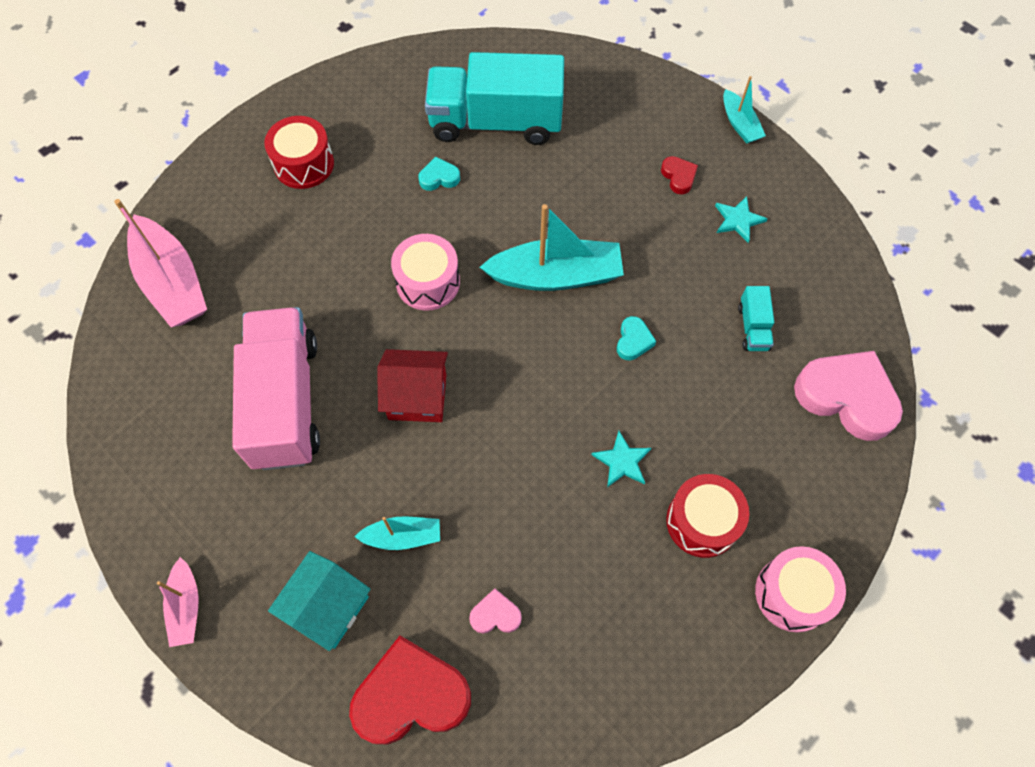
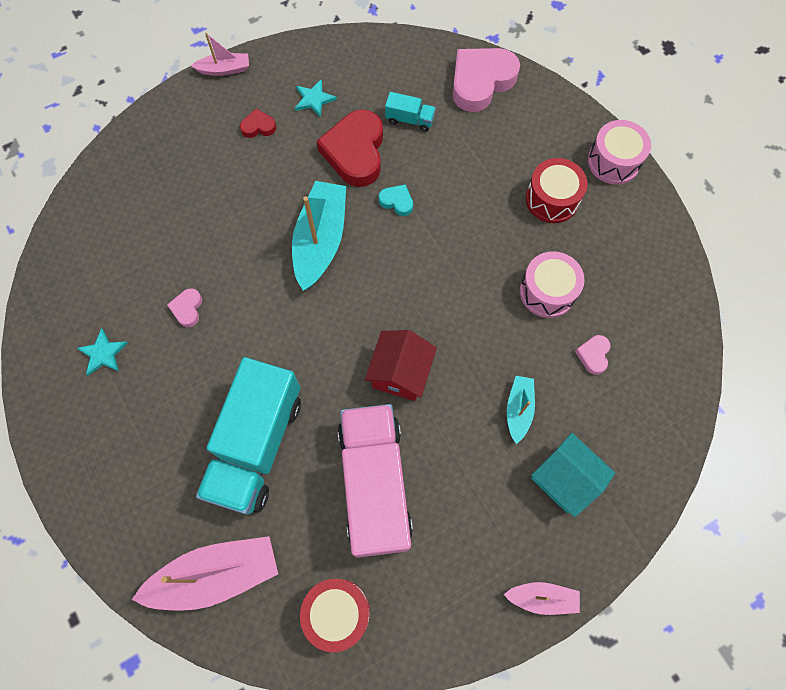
camera: 75 degrees left, 5 degrees up
pink truck [232,307,320,470] -> pink truck turned 75 degrees clockwise [338,404,413,558]
red drum [265,116,334,189] -> red drum moved to [300,579,370,652]
red heart [349,636,471,744] -> red heart moved to [317,110,383,187]
pink drum [391,234,460,311] -> pink drum moved to [520,251,585,318]
turquoise heart [418,157,460,191] -> pink heart [167,288,202,327]
turquoise truck [425,52,564,145] -> turquoise truck moved to [196,357,301,515]
turquoise star [591,431,651,487] -> turquoise star moved to [77,328,128,376]
turquoise boat [723,76,766,144] -> pink boat [191,33,249,76]

